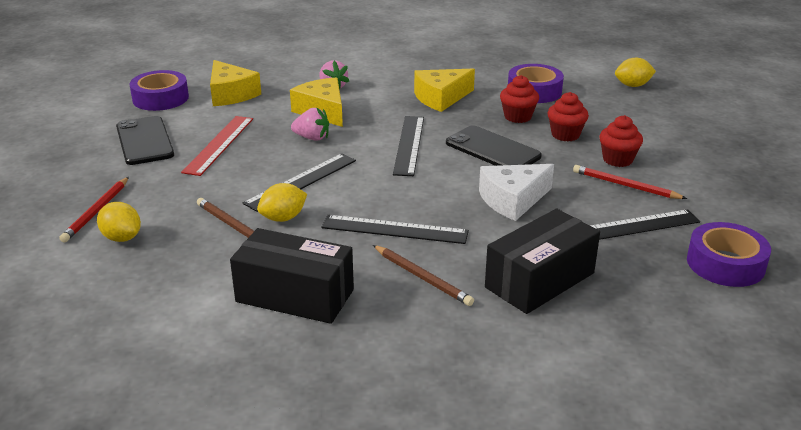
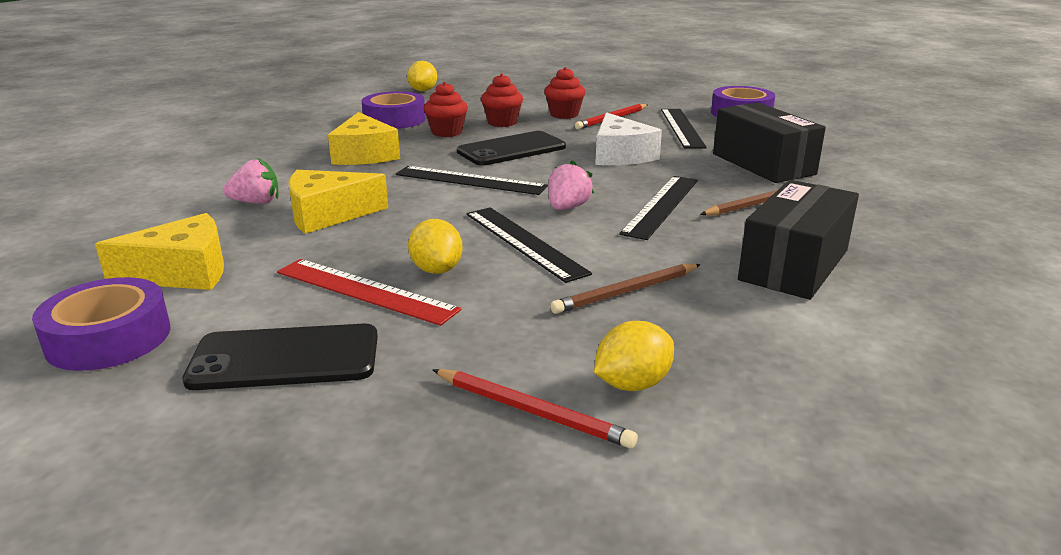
camera: 75 degrees left, 5 degrees down
yellow lemon [257,183,307,222] -> yellow lemon moved to [408,219,463,274]
pink strawberry [291,108,329,140] -> pink strawberry moved to [548,160,594,210]

